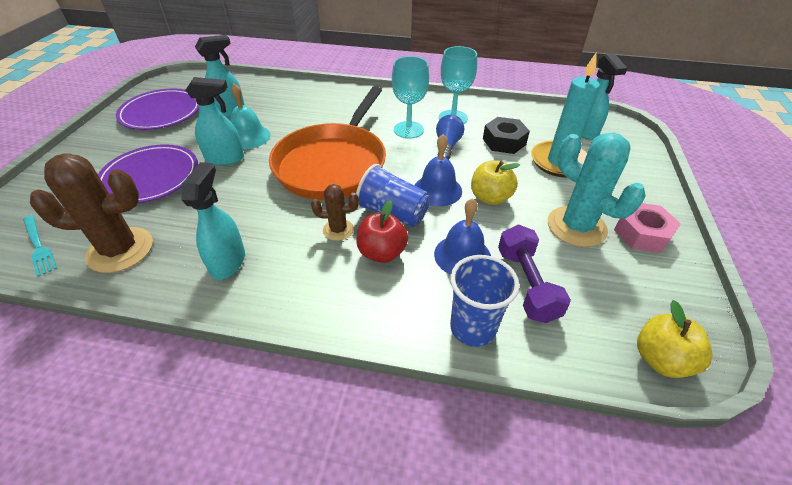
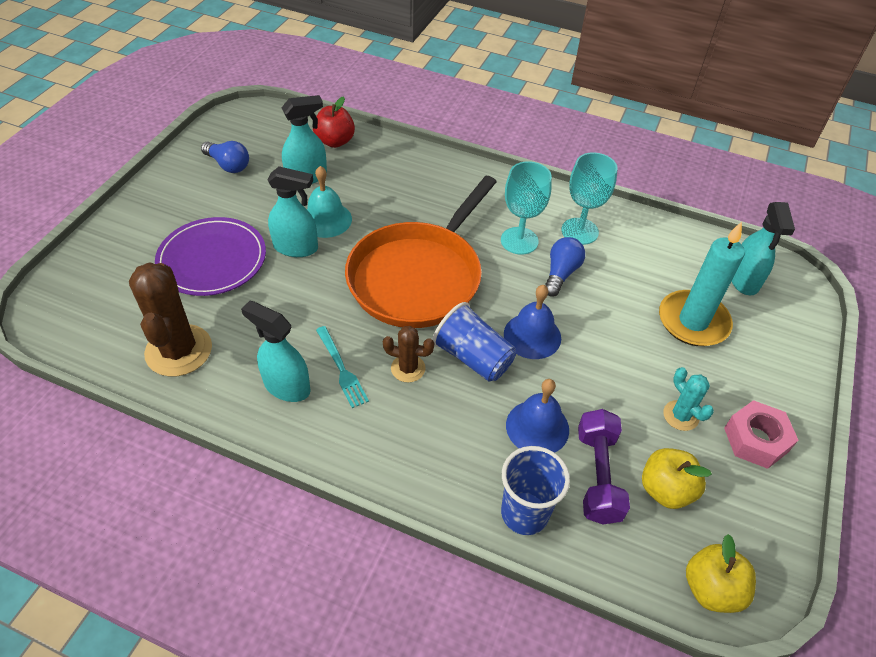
camera: 10 degrees right, 5 degrees up
turquoise fork [23,215,57,277] -> turquoise fork moved to [316,326,369,408]
brown cactus [30,153,153,273] -> brown cactus turned 75 degrees clockwise [129,262,212,376]
purple plate [116,88,199,130] -> blue light bulb [201,141,249,173]
turquoise spray bottle [181,162,245,280] -> turquoise spray bottle turned 75 degrees counterclockwise [241,301,311,402]
red apple [356,200,408,263] -> red apple moved to [313,96,355,148]
yellow apple [471,160,520,205] -> yellow apple moved to [642,448,712,509]
black nut [483,117,530,154] -> none
turquoise cactus [548,133,646,247] -> turquoise cactus [663,367,714,431], size x0.53

